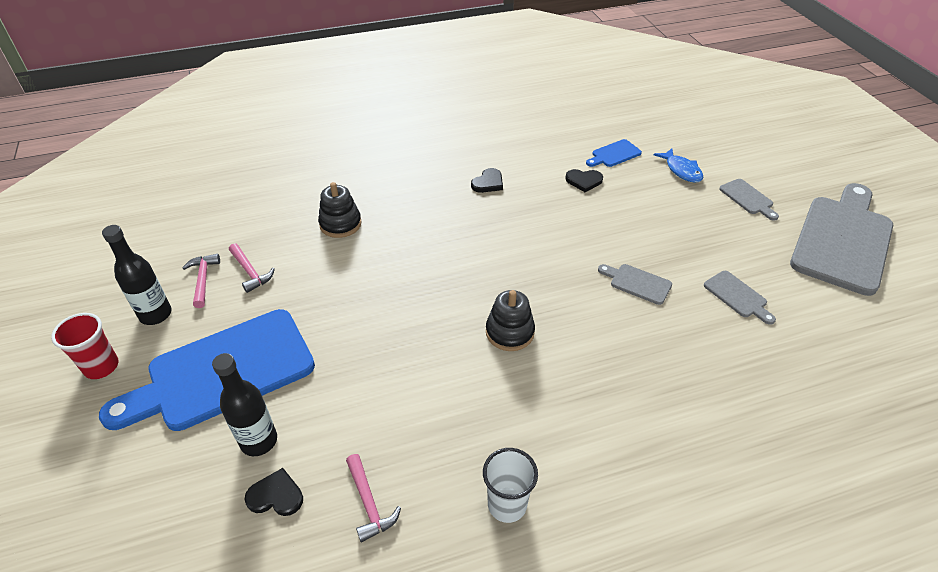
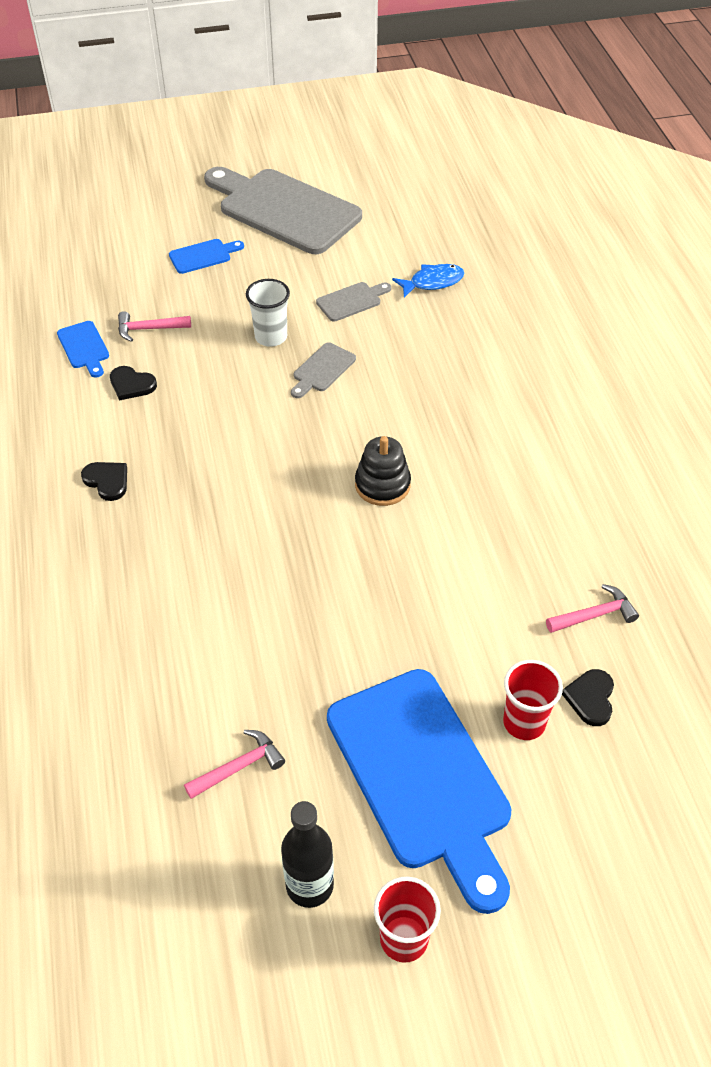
camera: 85 degrees left, 5 degrees up
pink hammer [182,254,220,308] -> pink hammer moved to [118,311,191,342]
black bottle [212,353,277,456] -> red cup [503,660,563,740]
black stacking toy [318,182,362,238] -> none
white cup [483,448,538,523] -> white cup moved to [246,279,290,347]
black heart [565,169,603,192] -> black heart turned 105 degrees clockwise [110,366,157,401]
blue fish [653,148,703,183] -> blue fish moved to [392,264,465,298]
grey cutting board [719,179,779,221] -> blue cutting board [169,239,244,274]

